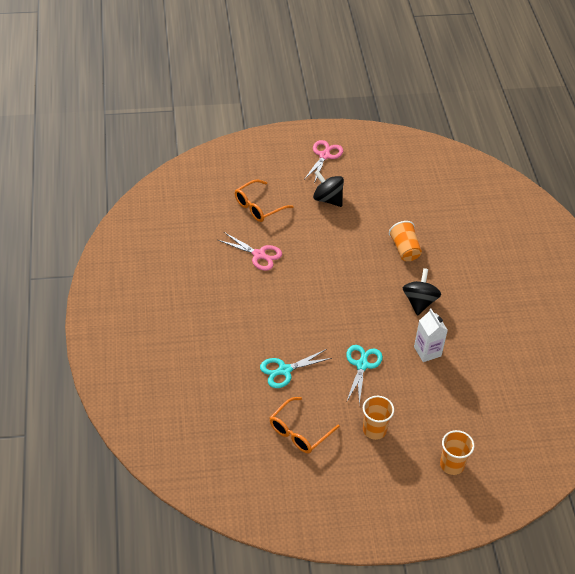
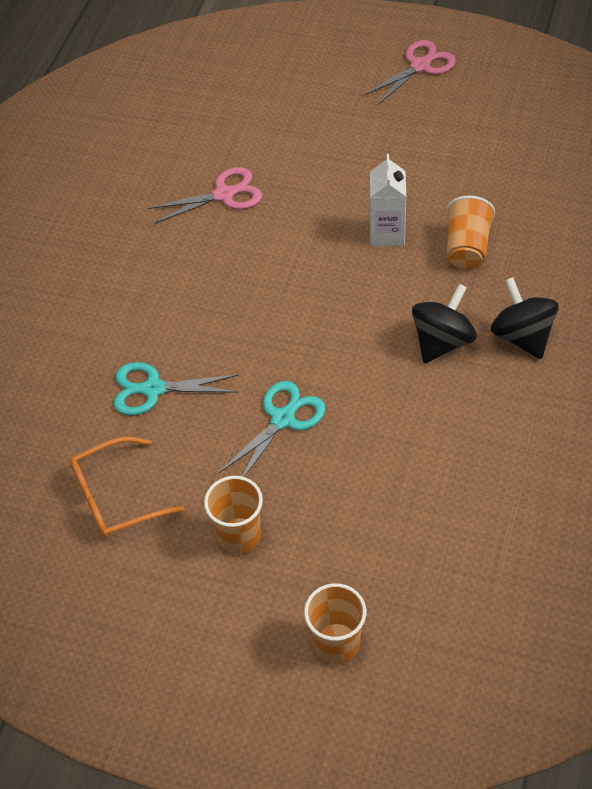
camera: 30 degrees right, 5 degrees up
pink scissors [218,232,282,271] -> pink scissors turned 75 degrees counterclockwise [148,167,262,224]
orange glasses [235,179,293,222] -> none
black spinning top [313,170,344,207] -> black spinning top moved to [491,277,559,359]
white carton [414,308,448,362] -> white carton moved to [370,154,406,246]

